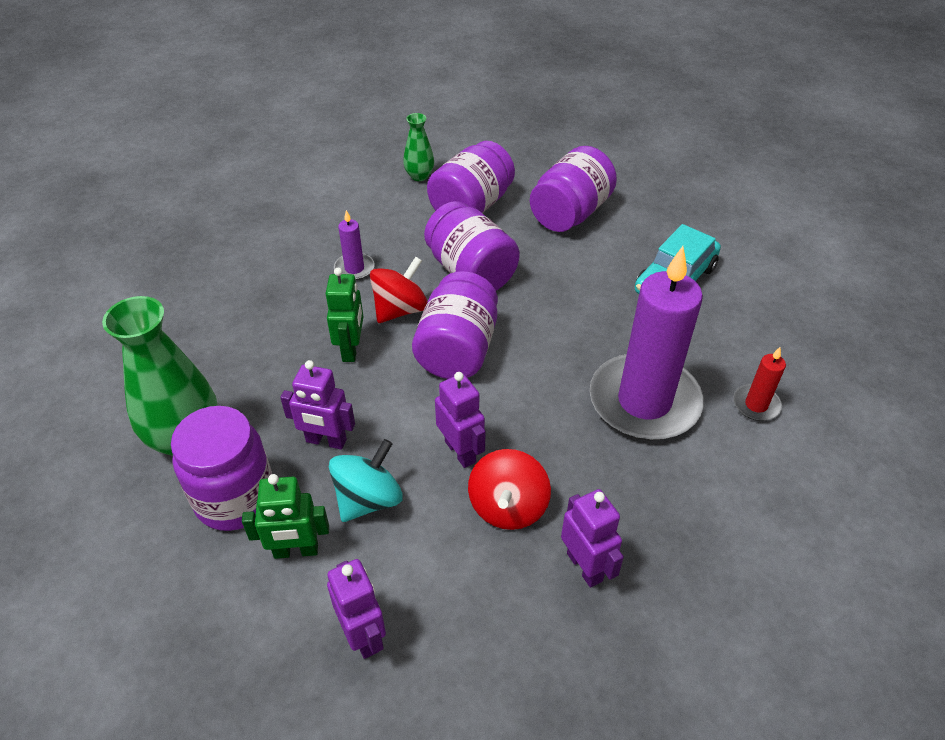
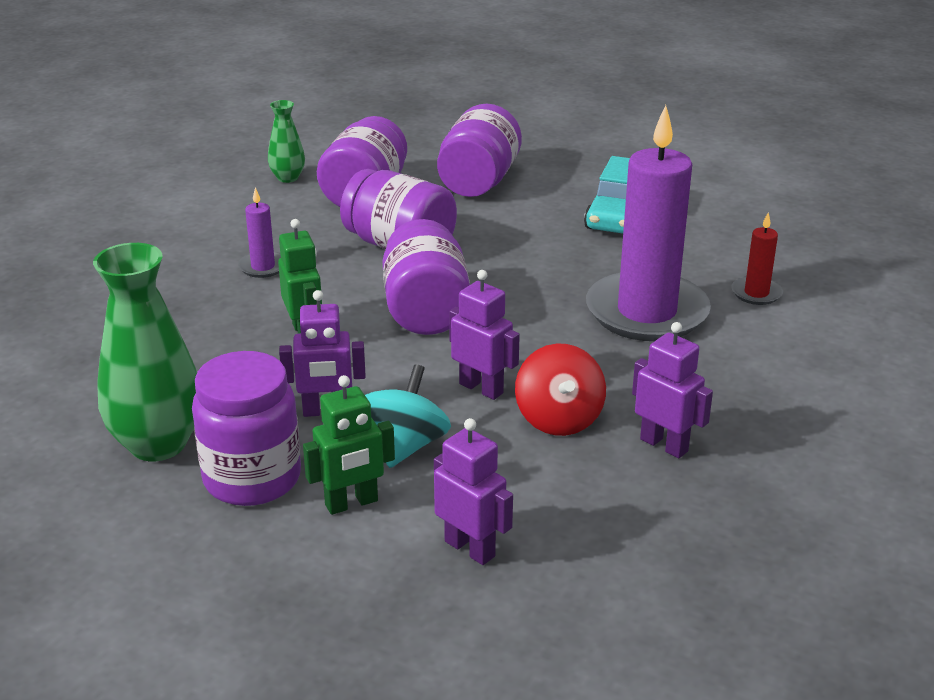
camera: 20 degrees left, 15 degrees down
red spinning top [370,257,428,323] -> none

